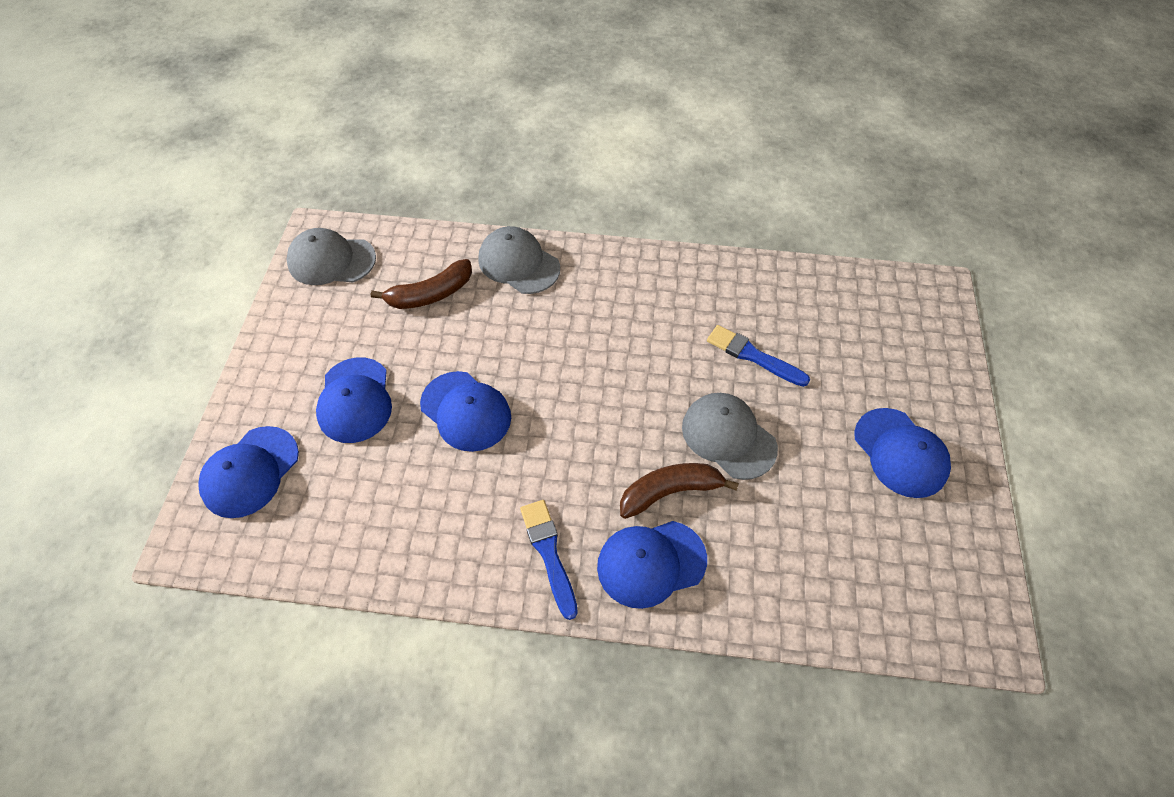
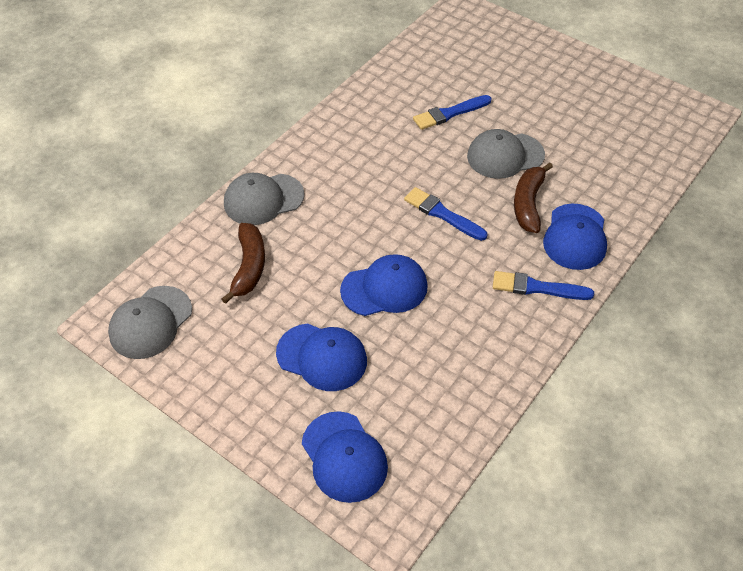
camera: 60 degrees left, 5 degrees down
blue cap [854,408,951,498] -> none
none -> blue brush [404,187,487,241]

